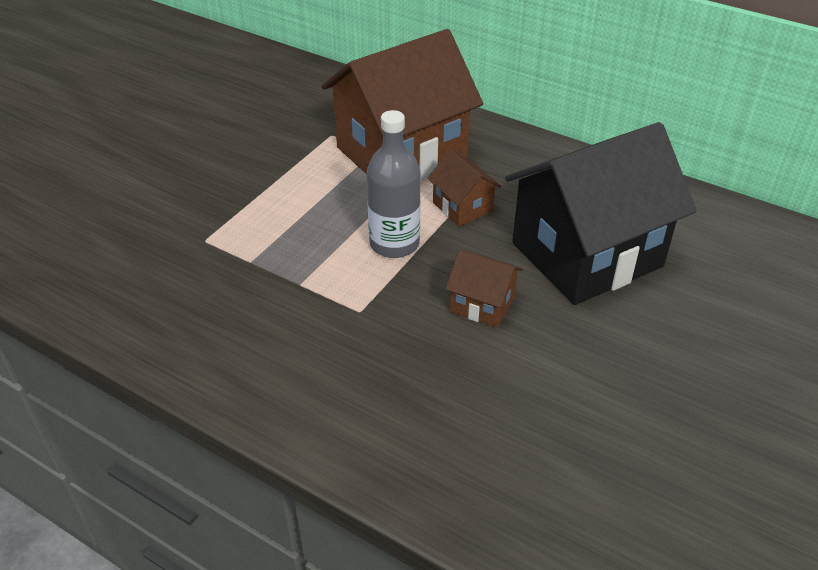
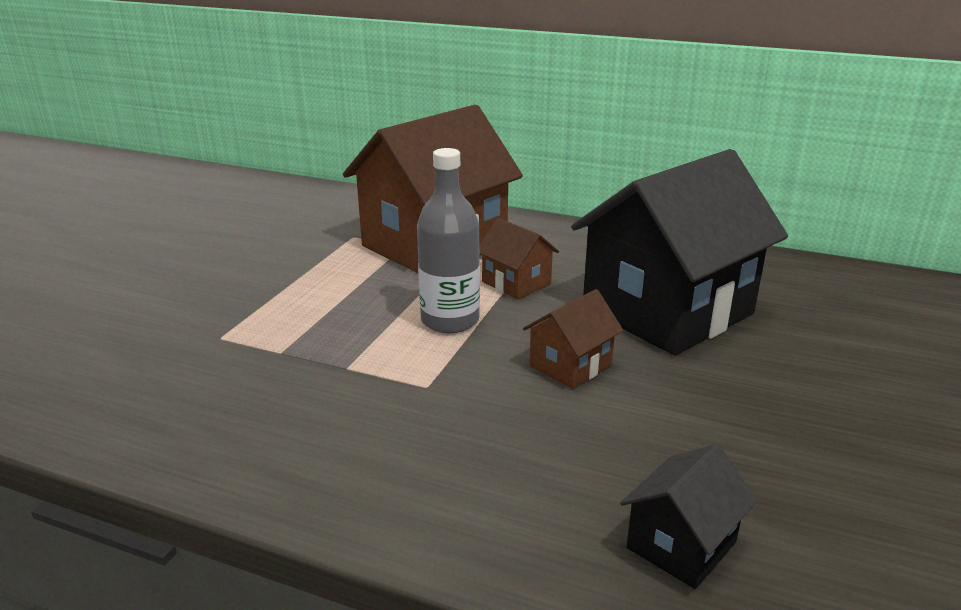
camera: 10 degrees left, 15 degrees down
brown house [445,250,523,328] -> brown house turned 60 degrees counterclockwise [523,289,624,389]
none -> black house [620,444,757,589]

